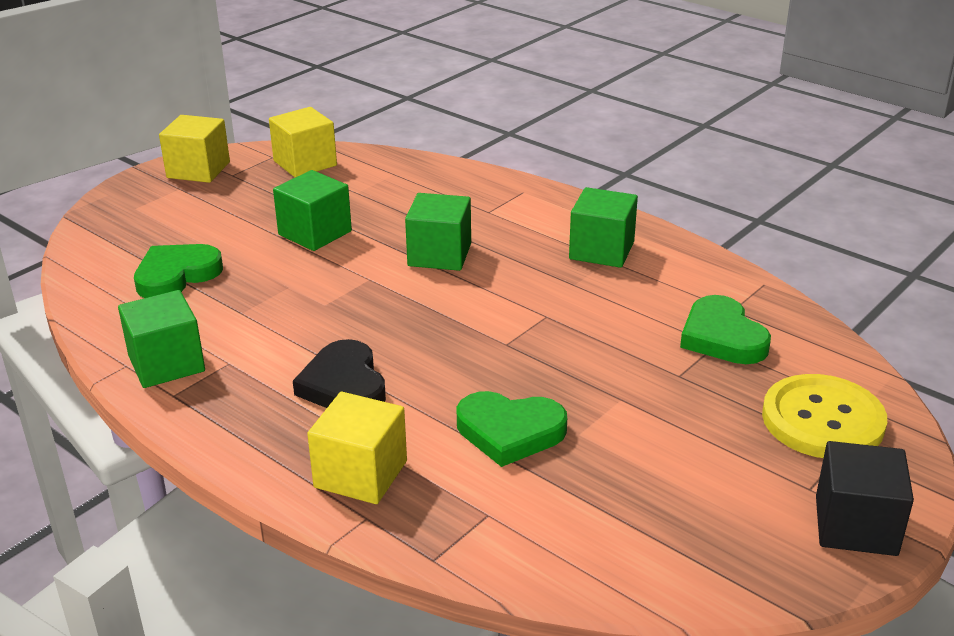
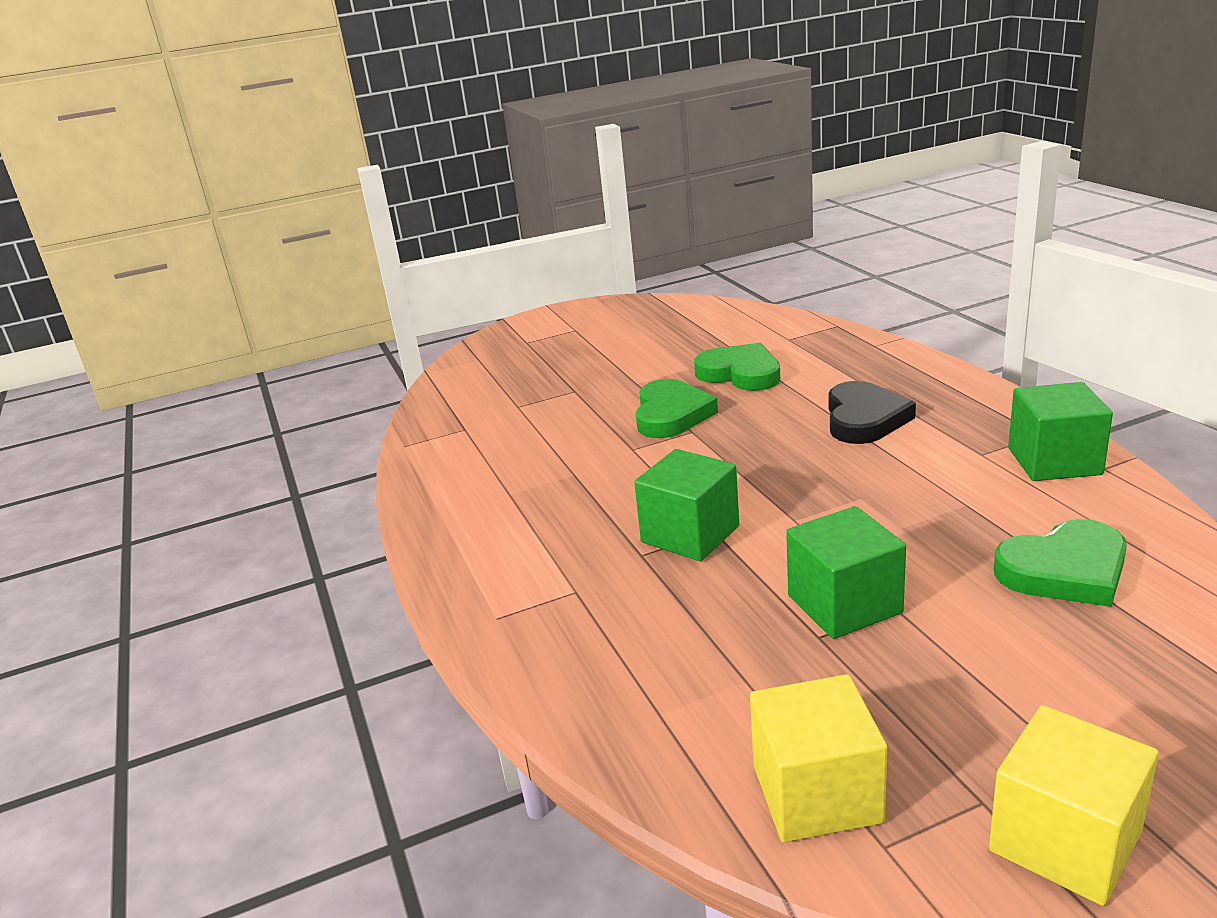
camera: 150 degrees left, 5 degrees down
yellow cube [307,392,407,504] -> none
green cube [569,187,638,268] -> none
green heart [680,295,771,364] -> green heart moved to [636,379,718,438]
yellow button [762,374,887,458] -> none
black cube [816,441,914,556] -> none

